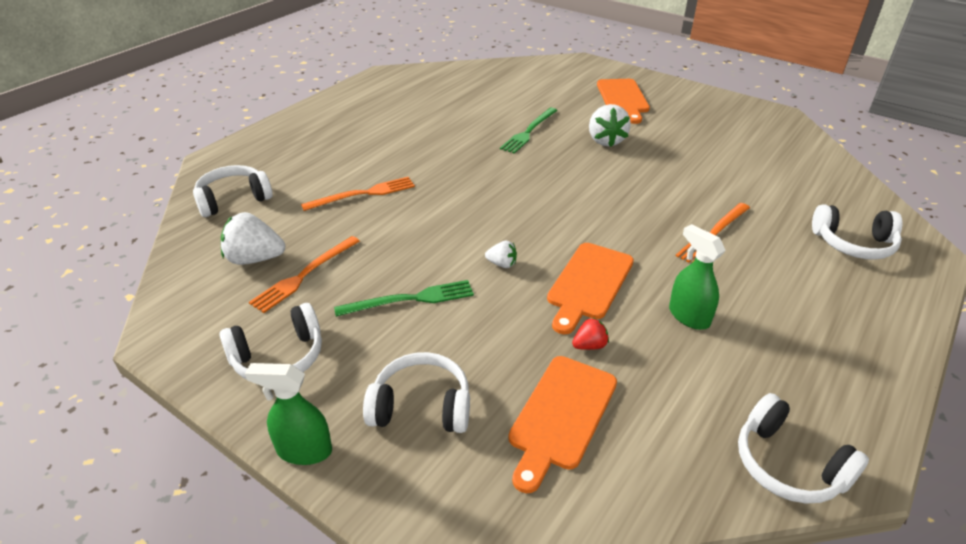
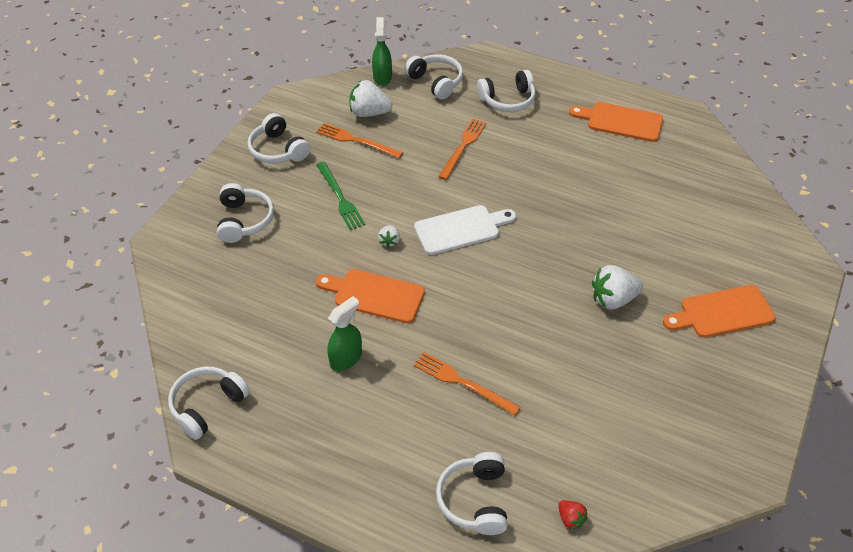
camera: 80 degrees right, 10 degrees up
white strawberry [221,212,285,265] -> white strawberry turned 75 degrees counterclockwise [350,80,392,117]
green spray bottle [245,363,332,465] -> green spray bottle moved to [372,17,392,86]
orange fork [301,177,415,211] -> orange fork turned 120 degrees counterclockwise [438,119,486,180]
green fork [500,108,558,153] -> none
orange cutting board [508,356,617,493] -> orange cutting board moved to [569,102,663,142]
red strawberry [572,318,609,350] -> red strawberry moved to [558,500,588,530]
none -> white cutting board [414,205,516,255]
none -> white headphones [477,70,535,112]

